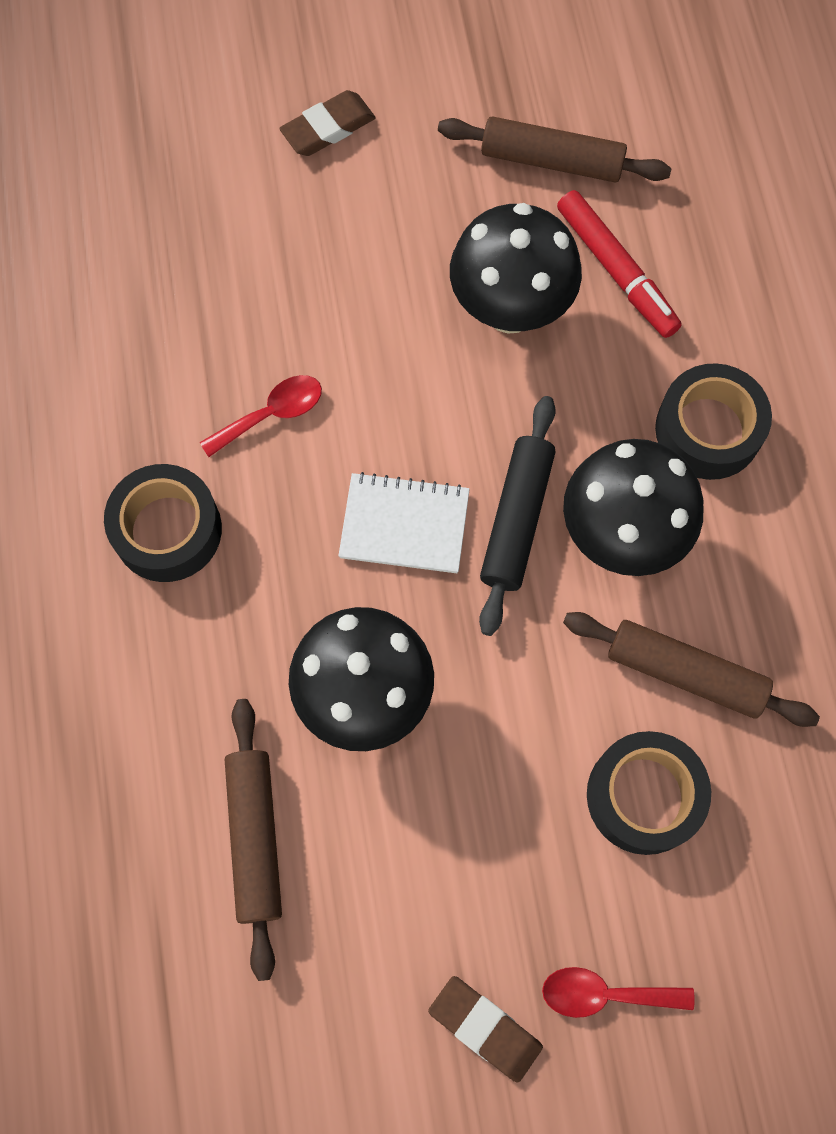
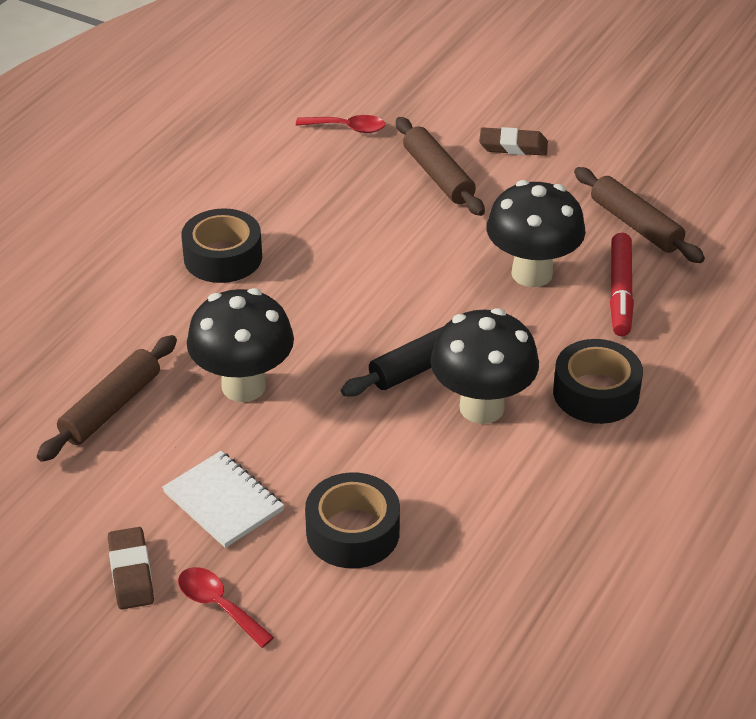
camera: 40 degrees right, 30 degrees down
red spoon [200,375,322,457] -> red spoon moved to [296,115,385,133]
white notebook [338,472,470,573] -> white notebook moved to [162,451,284,548]
brown rolling pin [563,612,820,727] -> brown rolling pin moved to [396,117,485,216]

